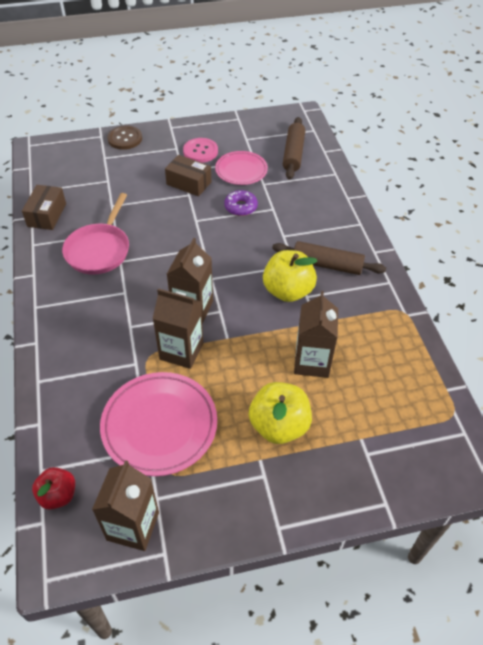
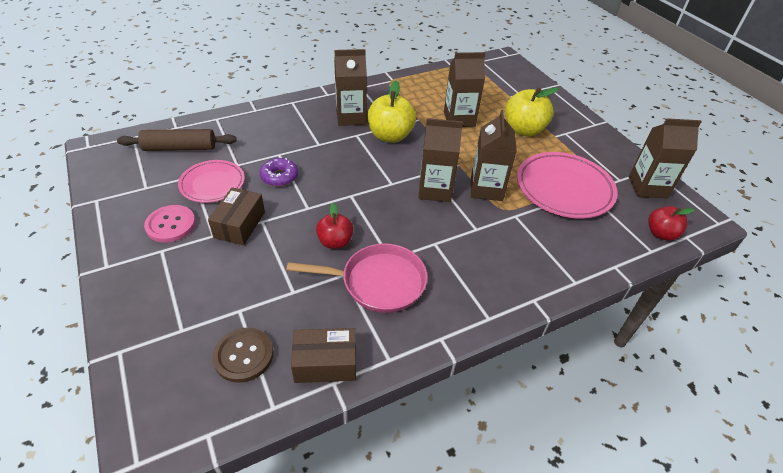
camera: 105 degrees left, 5 degrees down
brown button [107,126,142,150] -> brown button moved to [212,327,273,383]
brown rolling pin [272,241,386,275] -> brown carton [334,49,367,126]
none -> red apple [316,203,353,249]

